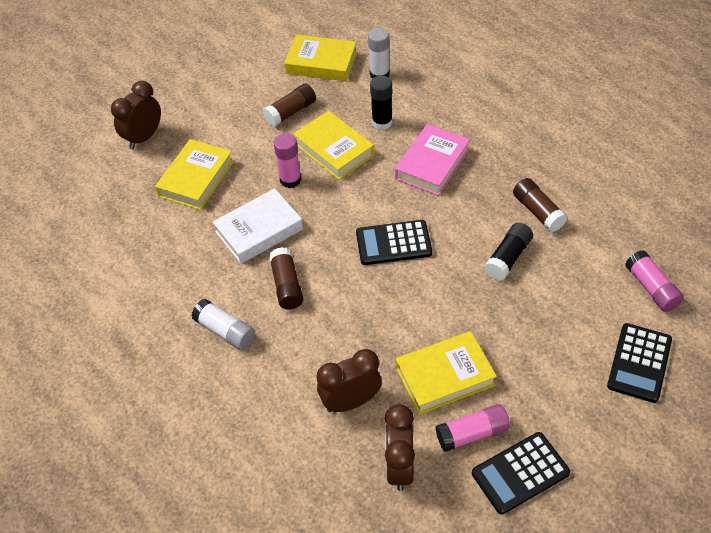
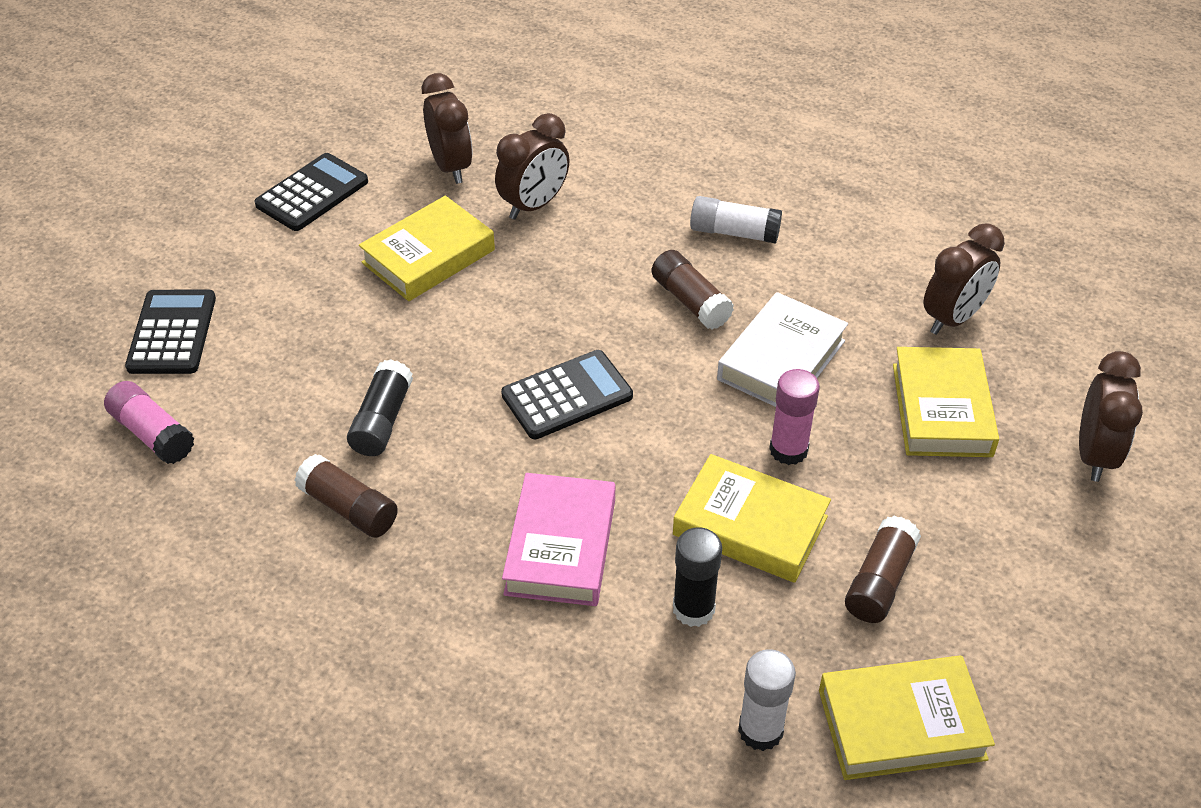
camera: 155 degrees right, 5 degrees down
pink glue stick [435,404,510,452] -> none
none -> brown clock [924,223,1005,335]

